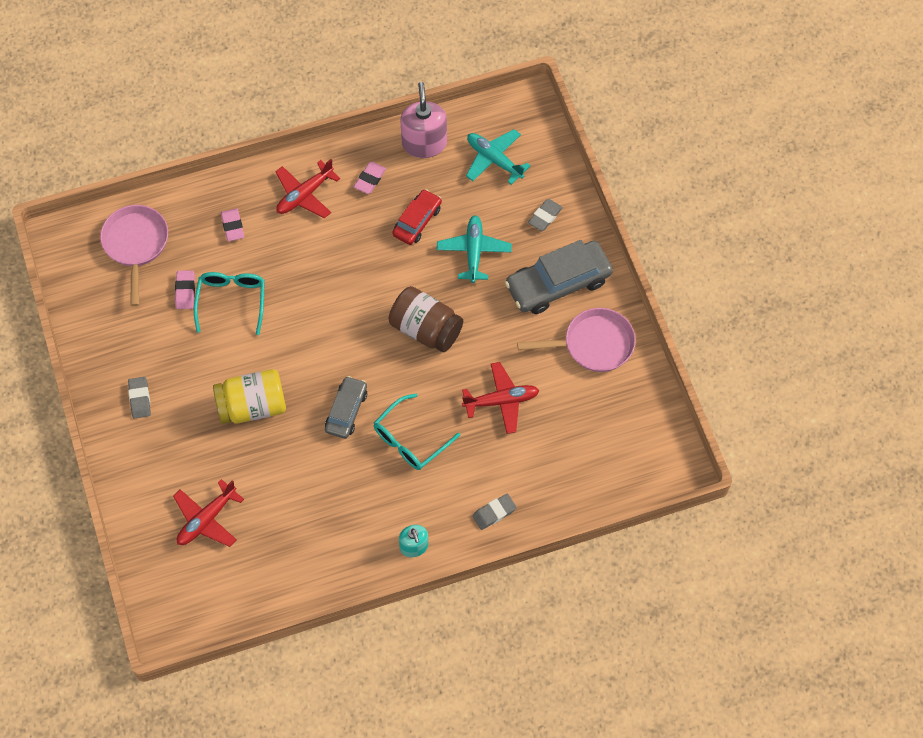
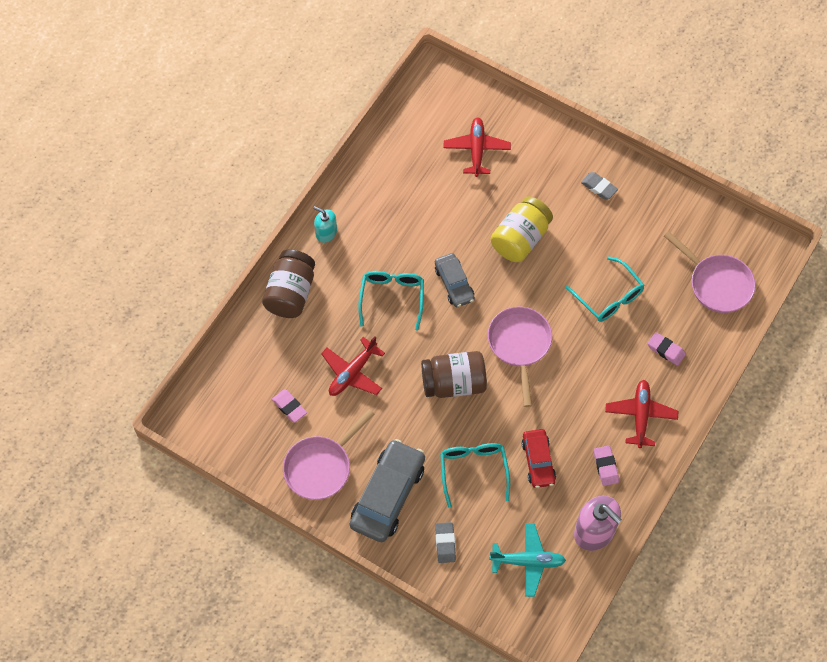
camera: 140 degrees right, 0 degrees up
pink eraser [175,270,195,309] -> pink eraser moved to [272,389,307,423]
turquoise plane [437,215,512,283] -> turquoise glasses [440,443,510,508]
grey eraser [473,494,517,530] -> brown jar [262,250,315,318]
none -> pink pan [488,307,552,407]

